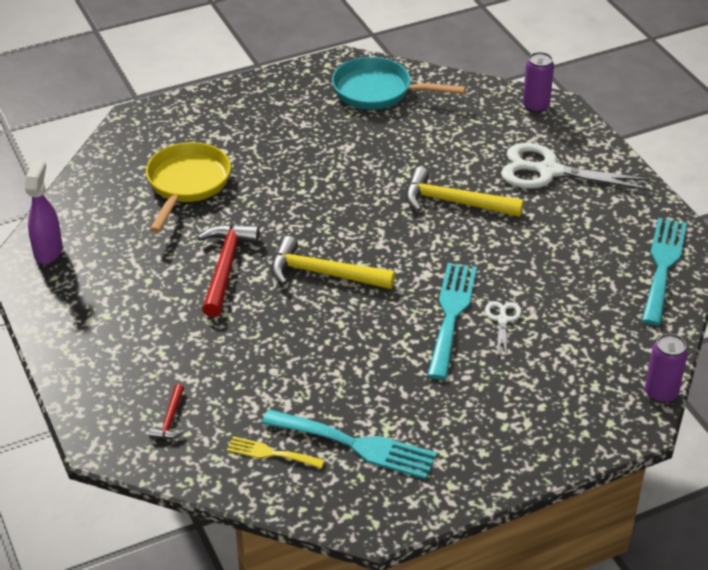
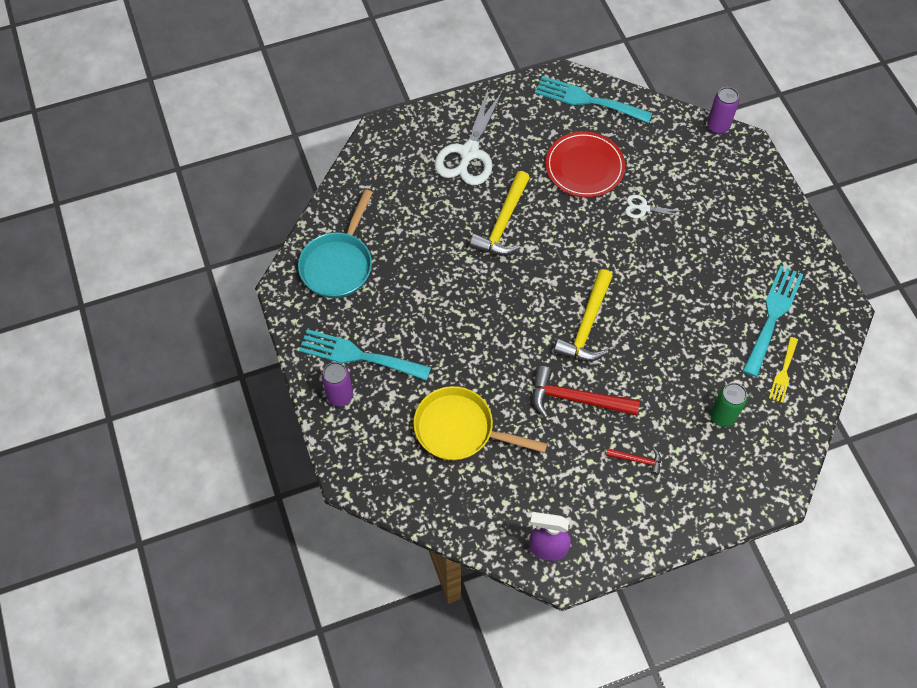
camera: 85 degrees left, 20 degrees up
red hammer [149,384,185,439] -> red hammer moved to [606,448,661,475]
turquoise fork [427,263,477,379] -> turquoise fork moved to [299,329,431,381]
purple can [523,52,554,113] -> purple can moved to [322,362,353,406]
none -> red plate [545,131,625,197]
none -> green can [710,383,747,427]

